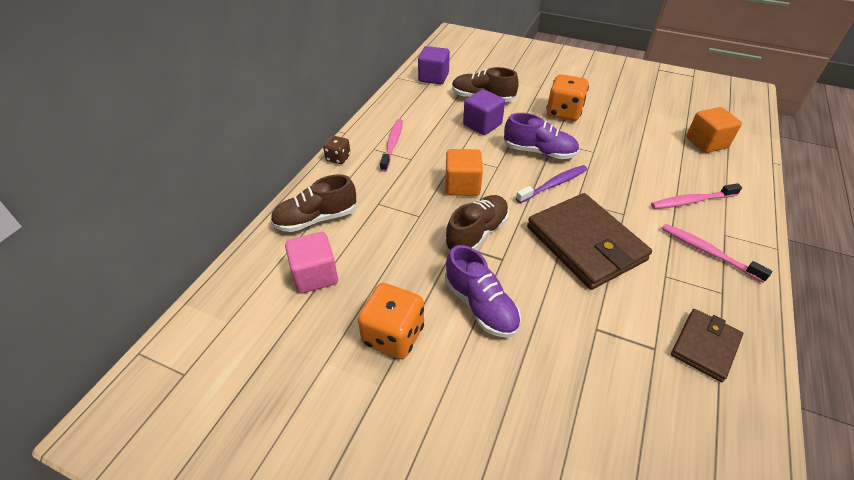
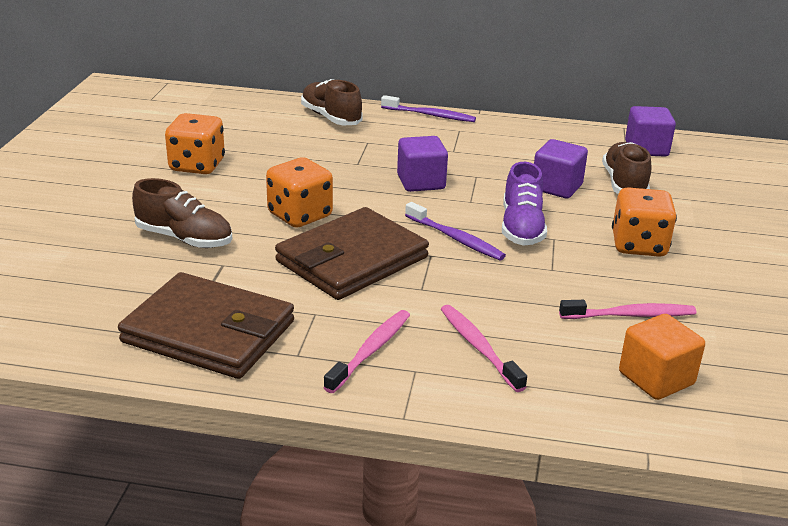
camera: 75 degrees right, 15 degrees down
pink cube [285,232,338,293] -> none
brown dice [323,136,351,164] -> purple toothbrush [381,95,476,122]
pink toothbrush [380,119,403,172] -> pink toothbrush moved to [559,300,696,319]
brown shoe [445,195,509,252] -> brown shoe moved to [132,178,233,248]
purple shoe [445,245,521,338] -> none
orange cube [446,149,483,196] -> purple cube [397,136,448,192]
brown wallet [671,309,743,382] -> brown wallet [118,272,294,379], size x1.81
none -> orange dice [266,157,333,228]

